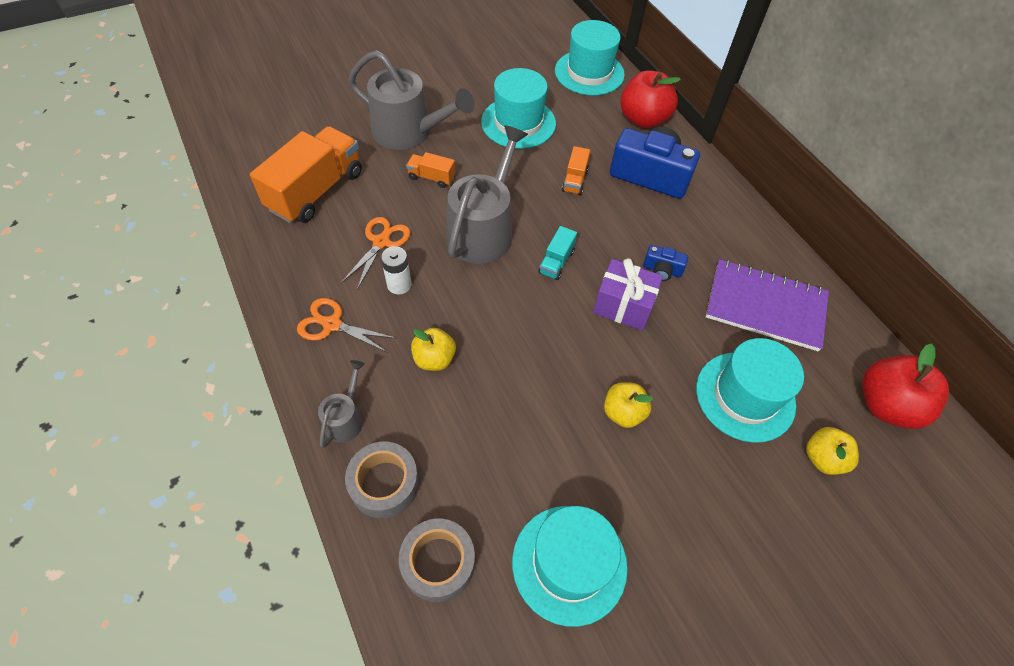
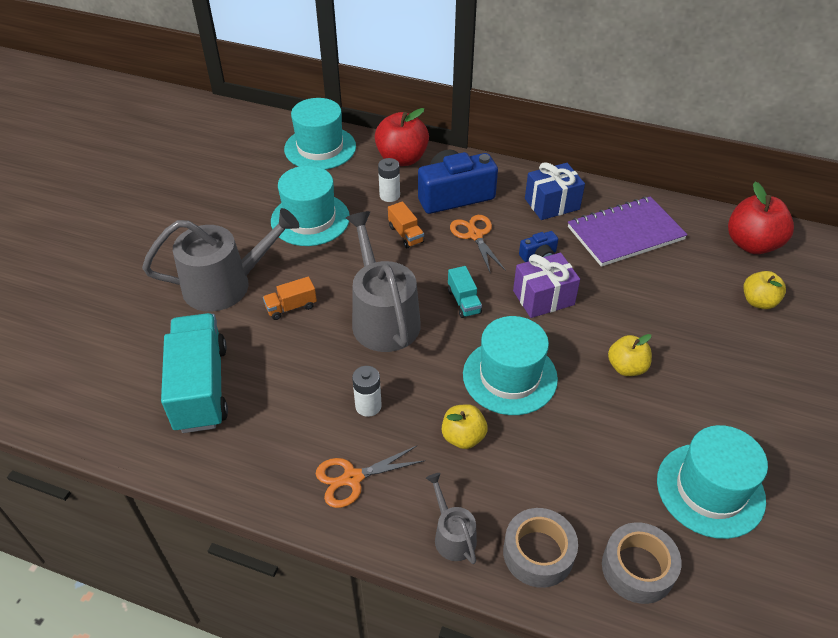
camera: 40 degrees left, 10 degrees down
orange truck [250,126,362,223] -> turquoise truck [161,313,228,433]
orange scissors [341,217,411,289] -> orange scissors moved to [450,215,506,274]
turquoise hat [696,338,804,443] -> turquoise hat moved to [463,316,558,415]
none -> white battery [378,158,400,202]
none -> blue gift [525,162,585,220]

